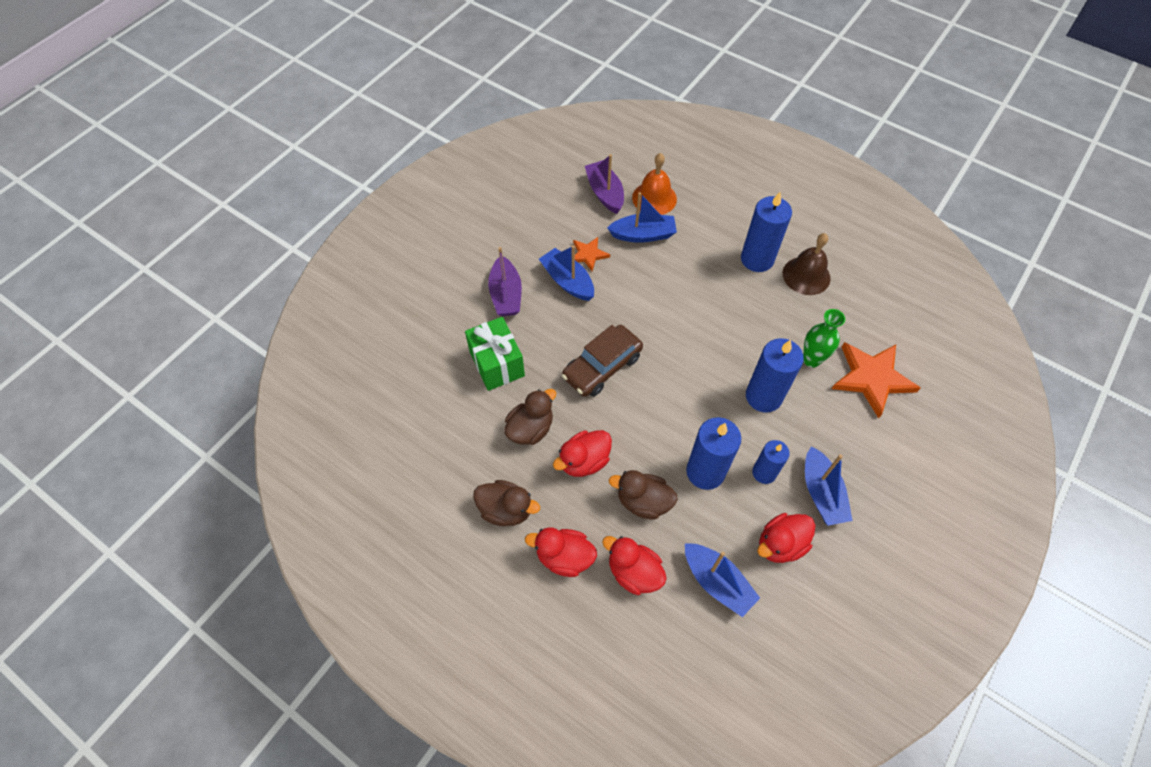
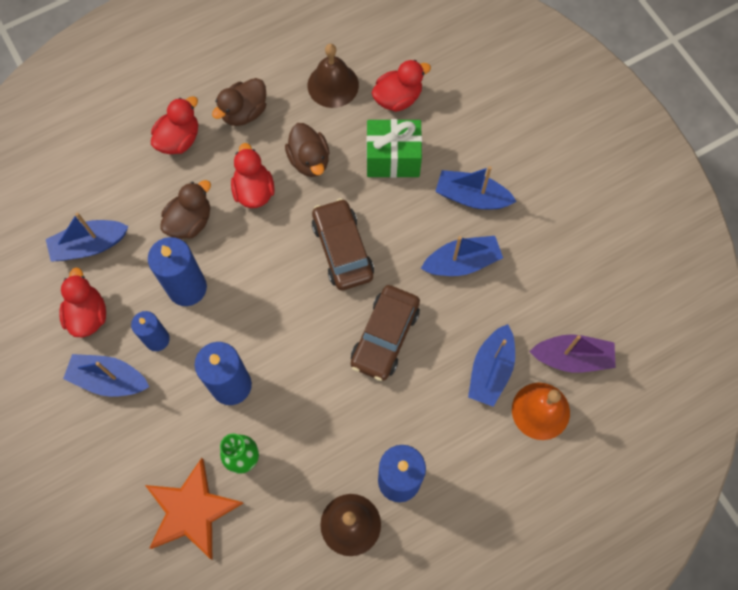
camera: 115 degrees right, 10 degrees up
purple boat [488,247,522,316] -> blue boat [435,166,517,209]
orange star [573,237,610,271] -> none
red duck [602,536,667,595] -> red duck moved to [372,60,431,112]
none -> brown bell [308,44,359,108]
none -> brown car [351,285,420,381]

